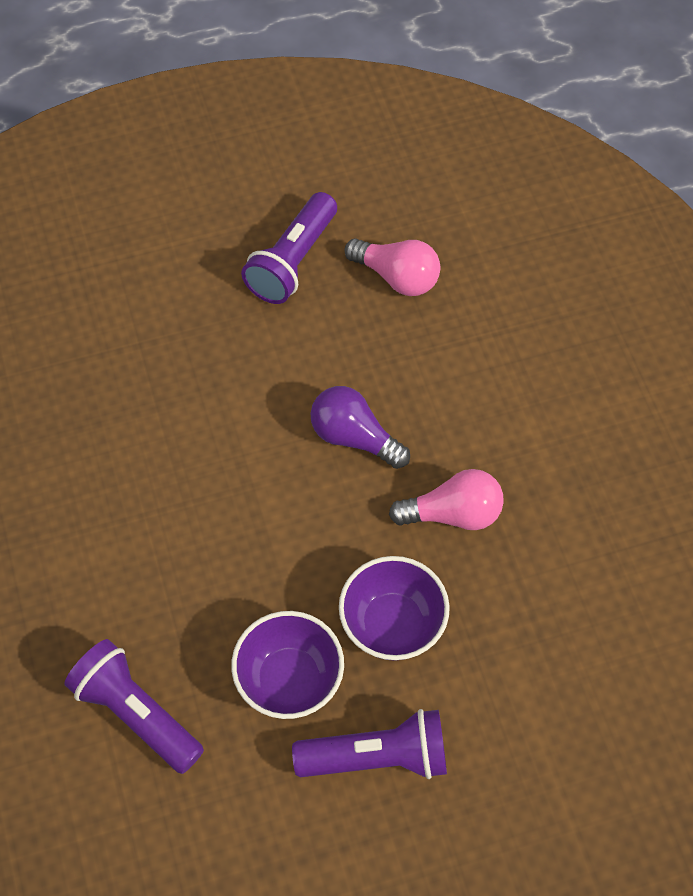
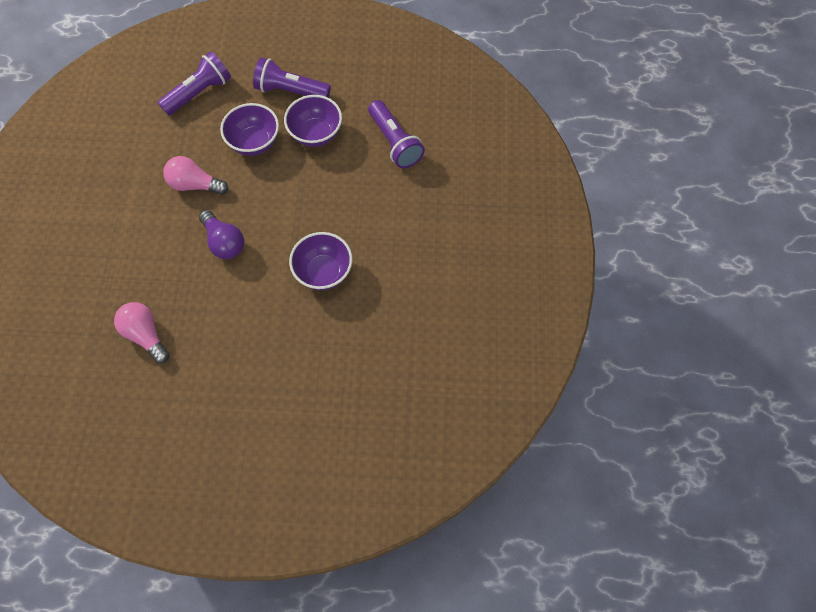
camera: 160 degrees left, 5 degrees up
purple flashlight [241,192,337,304] -> purple flashlight moved to [158,51,231,115]
none -> purple bowl [289,232,352,290]

